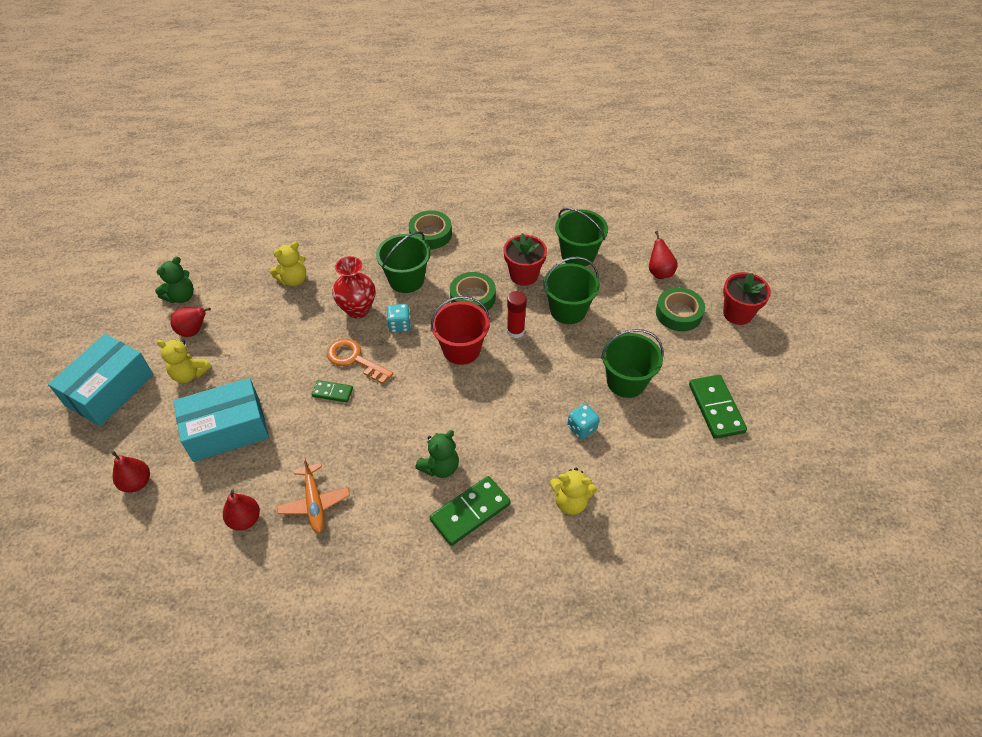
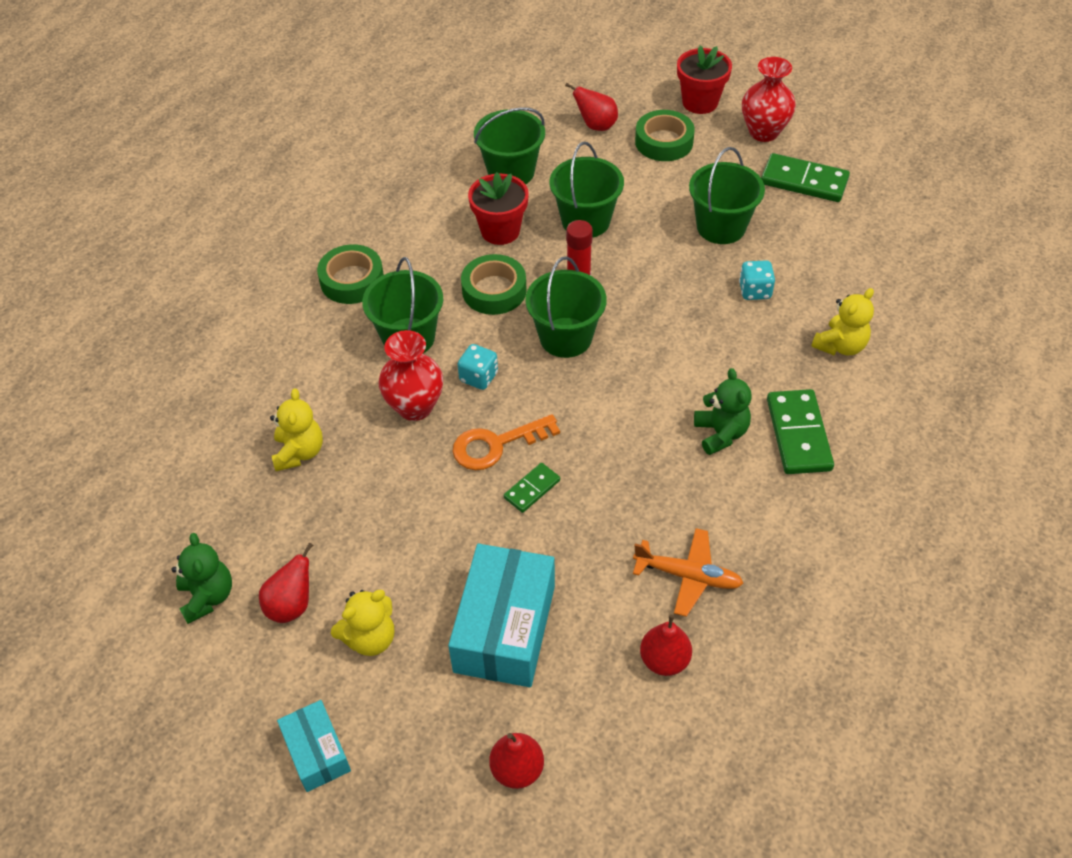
camera: 55 degrees left, 0 degrees up
turquoise box [48,334,153,426] -> turquoise box [277,700,351,792], size x0.56
red bucket [431,296,490,365] -> green bucket [525,256,607,358]
none -> red vase [742,57,796,142]

